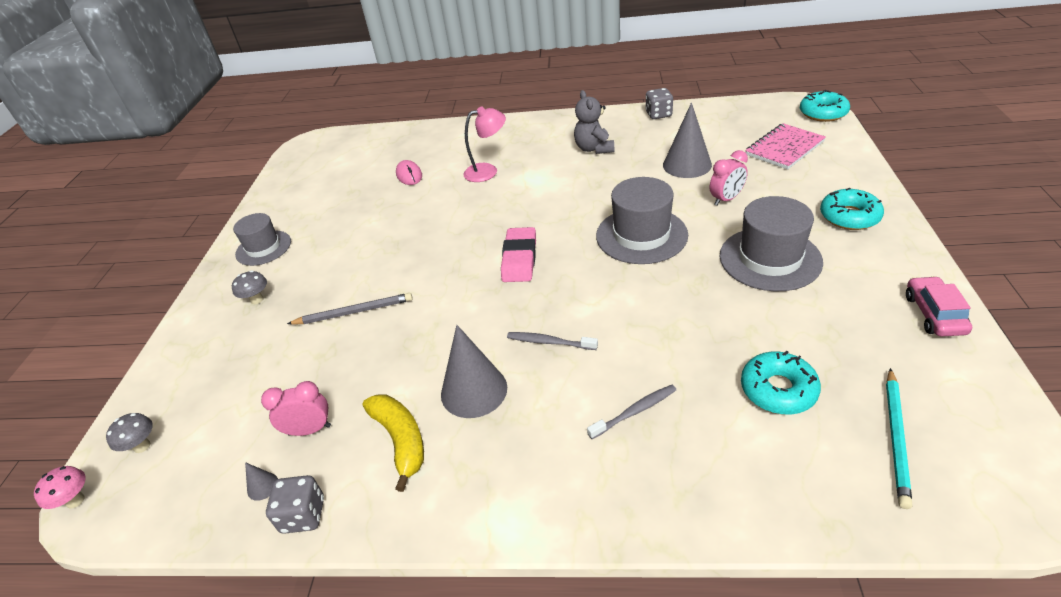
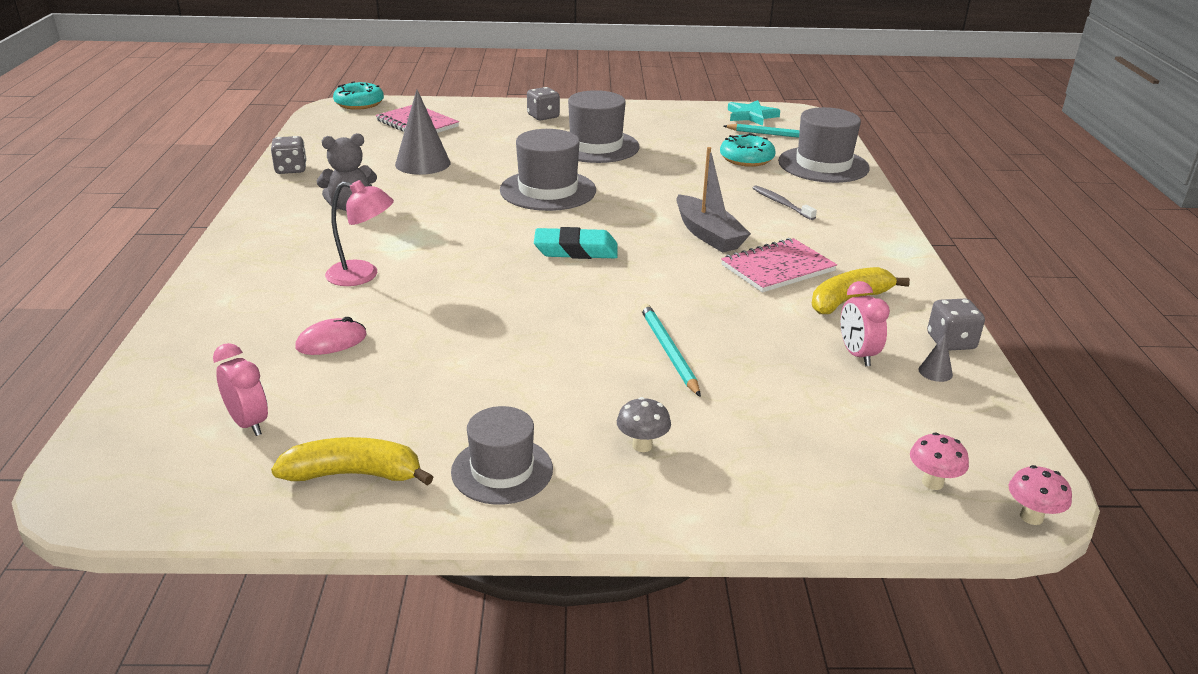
camera: 100 degrees left, 10 degrees down
grey mushroom [106,413,153,453] -> pink mushroom [910,432,969,490]
grey pencil [287,293,413,325] -> turquoise pencil [641,304,701,397]
grey cone [441,325,507,418] -> pink notebook [721,238,837,292]
pink lamp [463,106,506,182] -> pink lamp turned 120 degrees clockwise [325,180,394,286]
pink eraser [501,227,536,282] -> turquoise eraser [534,227,618,259]
grey toothbrush [507,332,598,350] -> grey boat [676,147,751,253]
pink clock [710,150,748,206] -> pink clock moved to [213,343,268,436]
turquoise donut [820,188,884,230] -> grey dice [527,87,560,120]
pink car [906,276,972,336] -> none
none -> yellow banana [271,437,433,485]
none -> turquoise star [728,100,780,126]
none -> grey hat [778,107,870,183]

